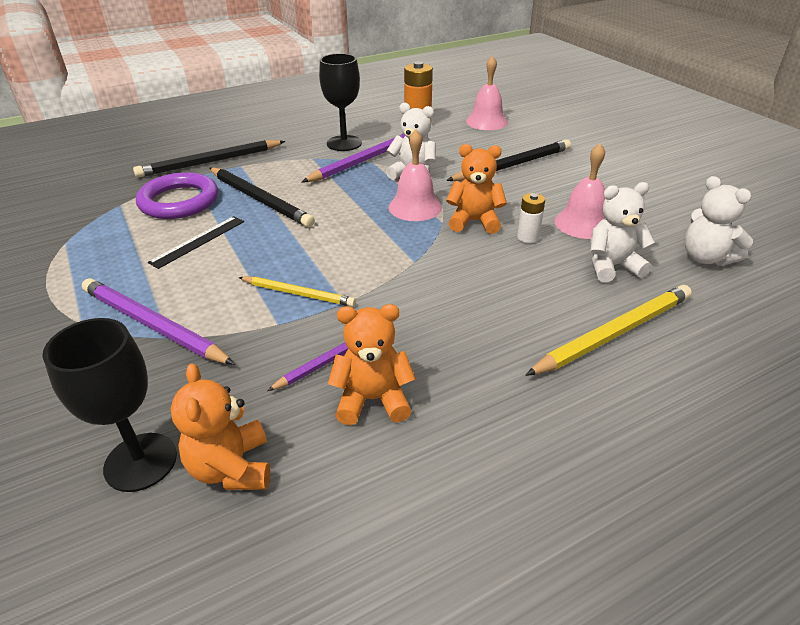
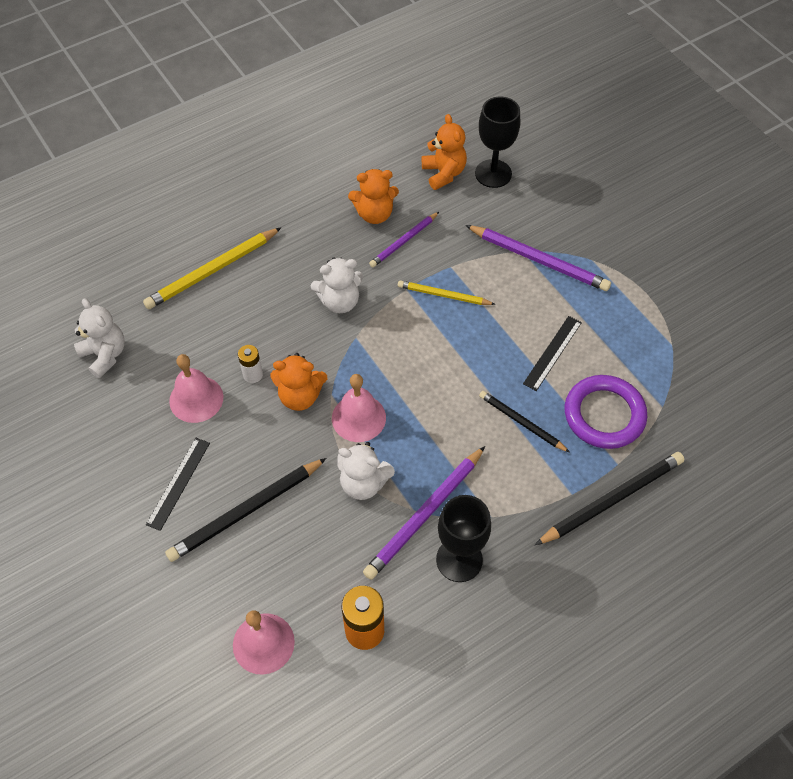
camera: 175 degrees right, 20 degrees up
black pencil [210,167,315,227] -> black pencil [479,391,570,453], size x0.62
white teddy bear [590,182,655,282] -> white teddy bear moved to [311,257,363,313]
none -> black ruler [146,438,210,531]

